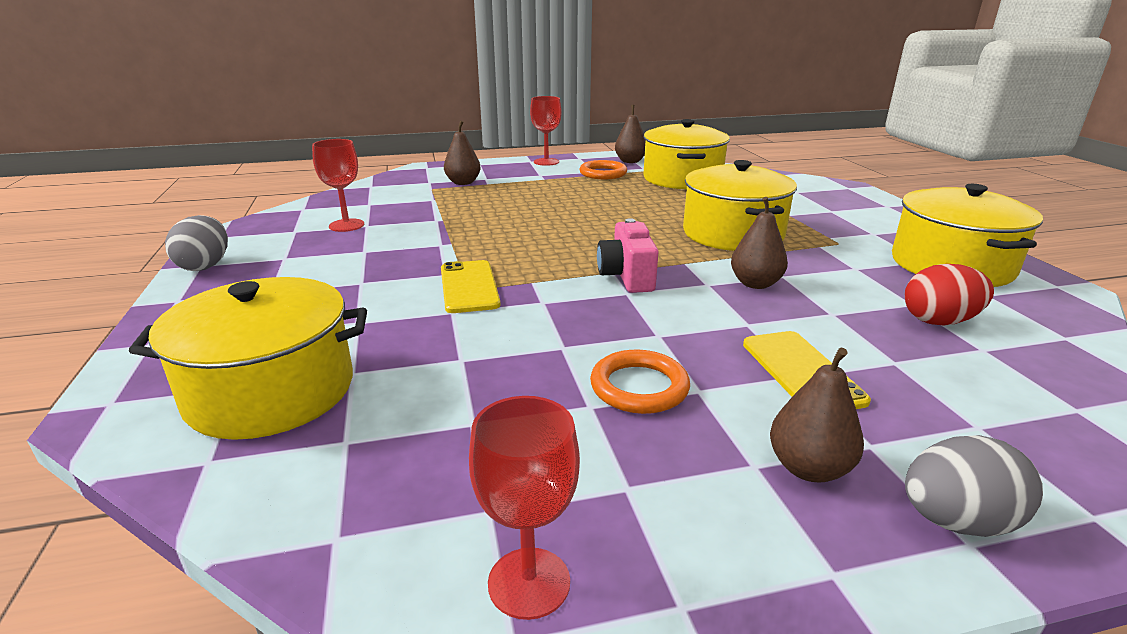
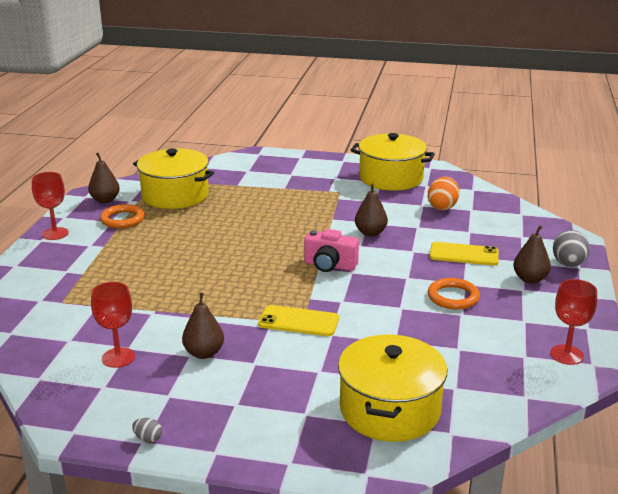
camera: 65 degrees left, 0 degrees up
grey egg [165,215,228,271] -> grey egg [132,418,162,443], size x0.49
brown pear [444,121,481,185] -> brown pear moved to [182,292,224,359]
yellow pot [683,160,797,251] -> none
red egg [905,264,994,326] -> orange egg [428,177,460,210]

